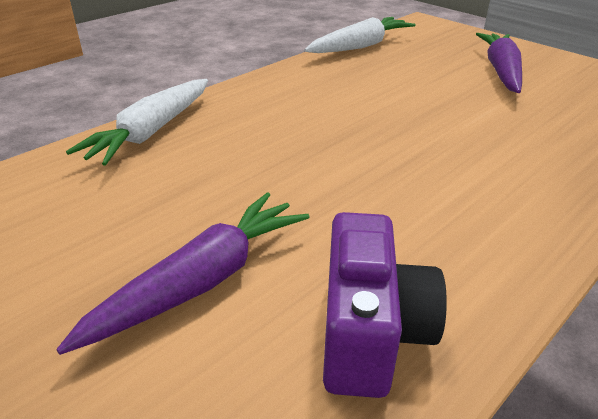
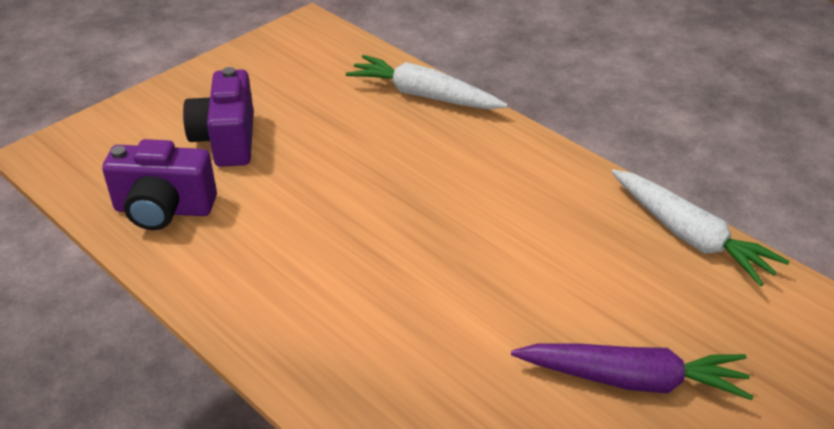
camera: 90 degrees right, 5 degrees up
purple carrot [56,192,310,355] -> purple camera [183,67,254,167]

